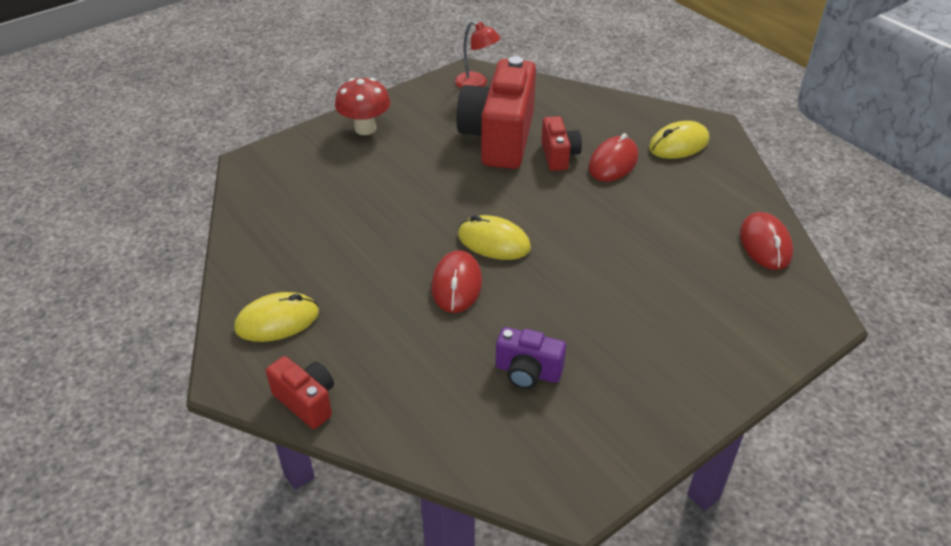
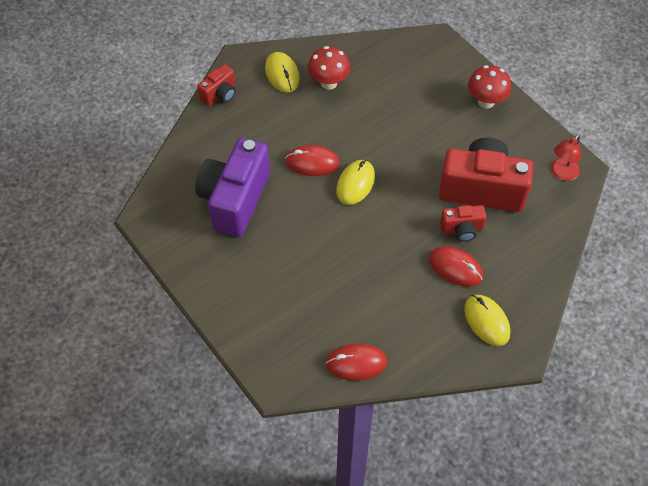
camera: 90 degrees right, 15 degrees up
purple camera [496,327,566,389] -> purple camera [195,138,270,237], size x2.05
none -> red mushroom [308,46,350,90]

